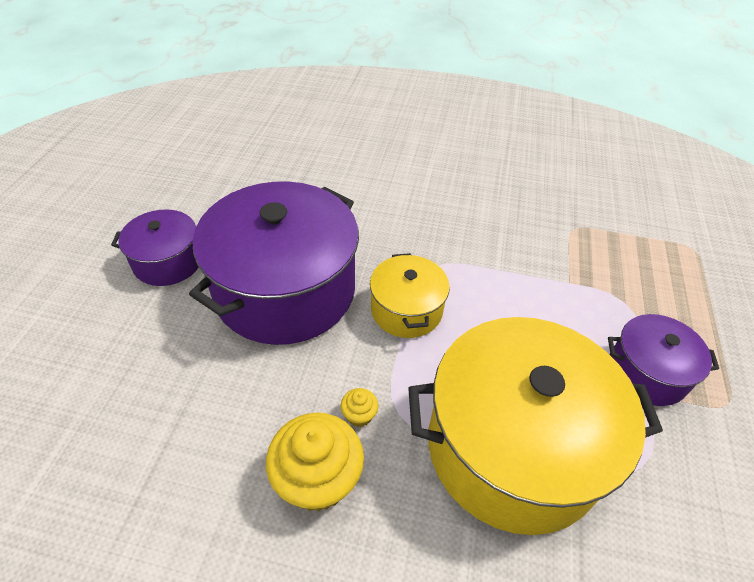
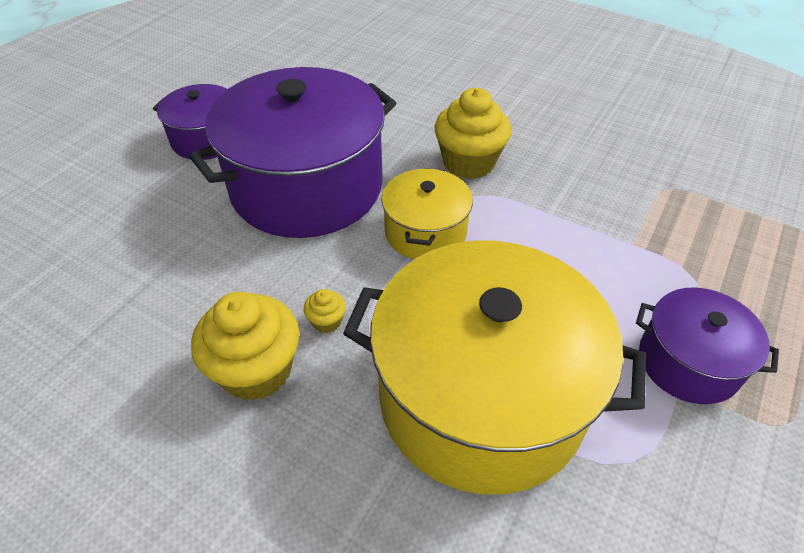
camera: 20 degrees right, 0 degrees up
none -> yellow cupcake [435,88,511,179]

